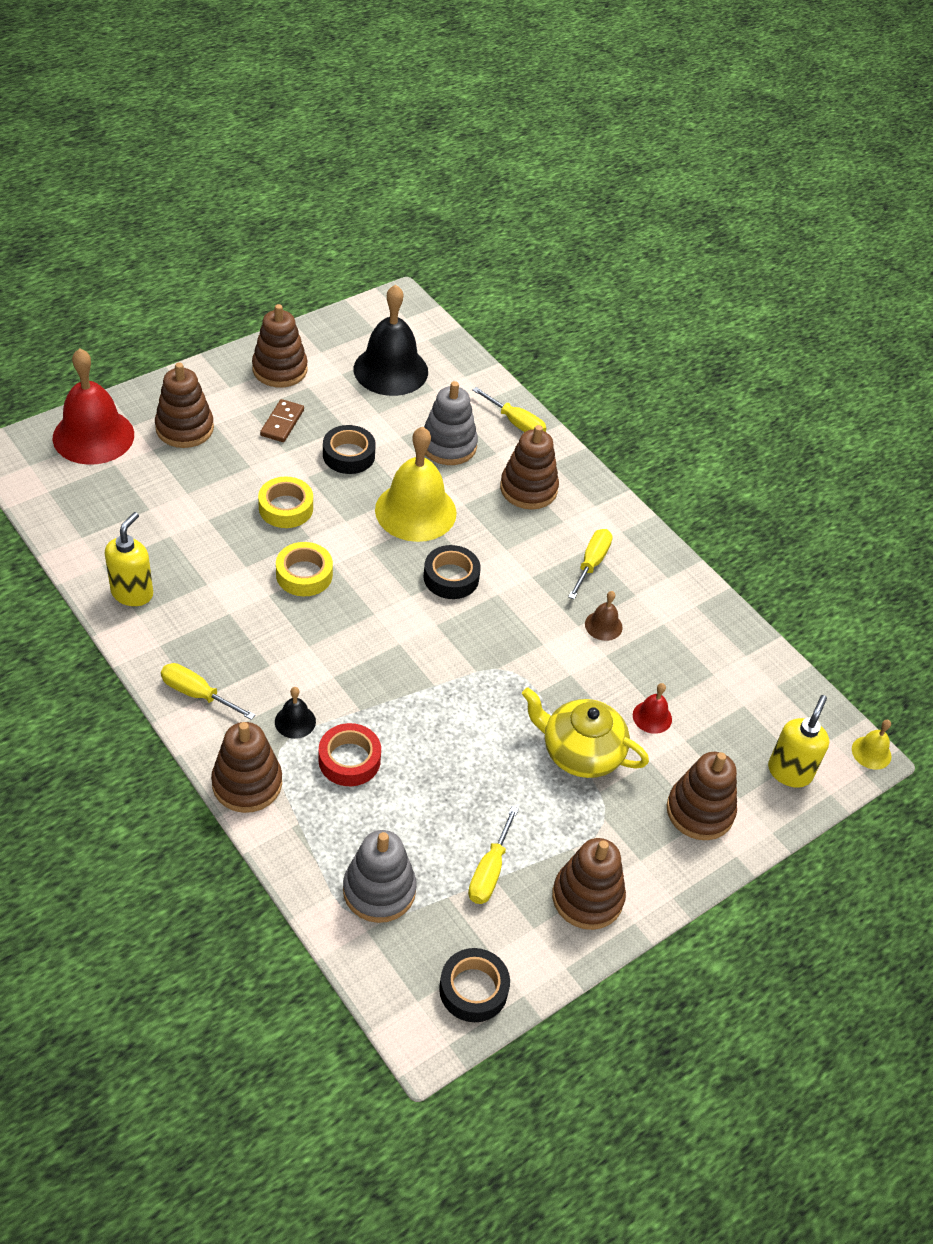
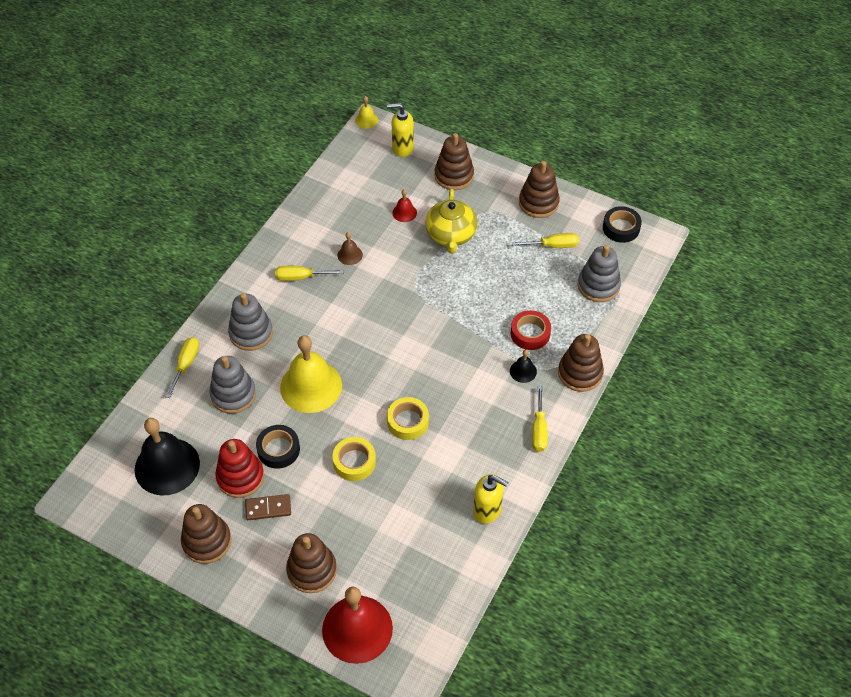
camera: 110 degrees left, 5 degrees up
yellow soap dispenser [105,512,153,606] -> yellow soap dispenser turned 150 degrees counterclockwise [473,474,509,524]
black tape [424,545,481,599] -> none
brown stacking toy [500,425,559,509] -> grey stacking toy [228,293,273,351]
none -> red stacking toy [215,439,264,498]

